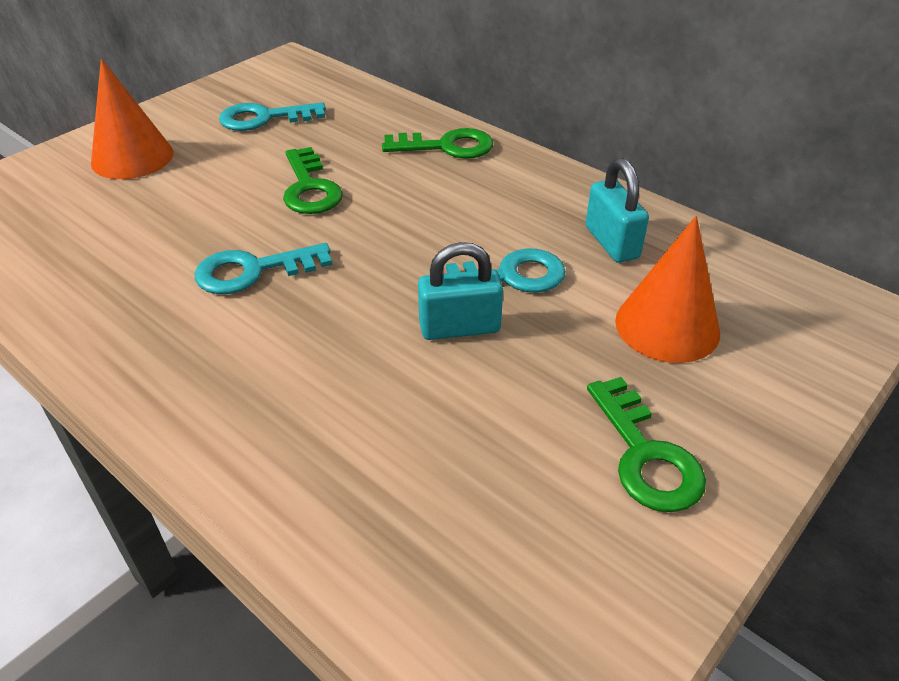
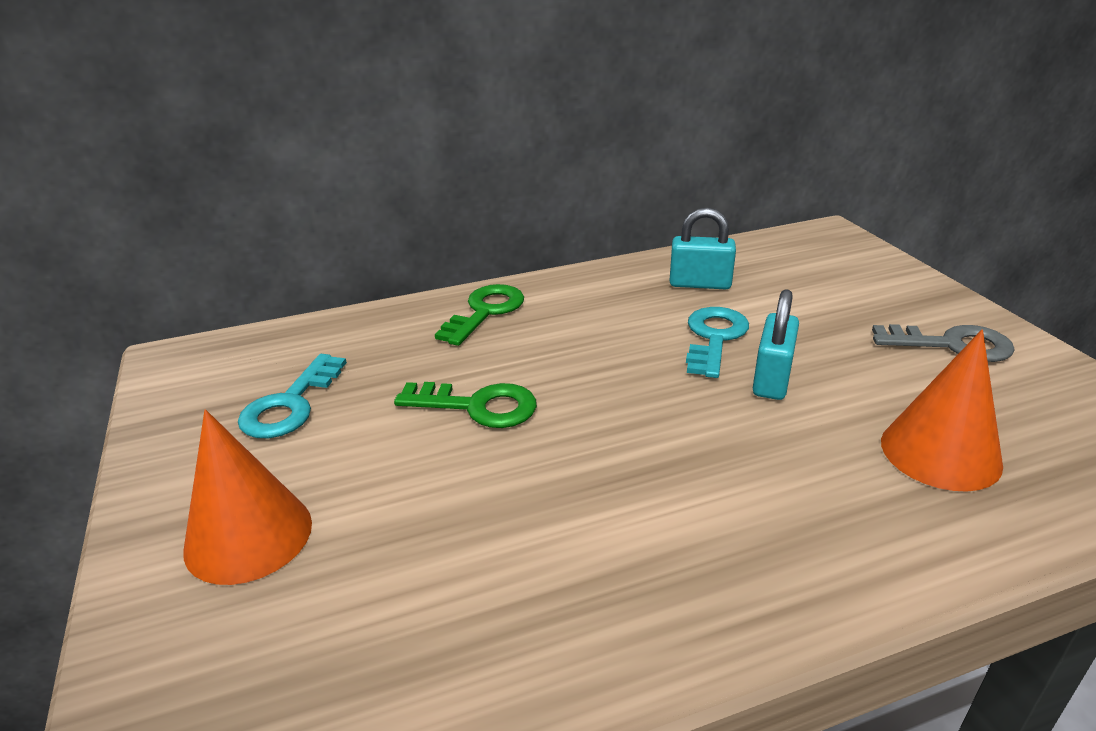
camera: 60 degrees left, 10 degrees down
turquoise key [195,243,332,294] -> none
green key [587,377,706,512] -> grey key [872,324,1015,362]
orange cone [615,216,720,363] -> orange cone moved to [881,330,1003,492]

